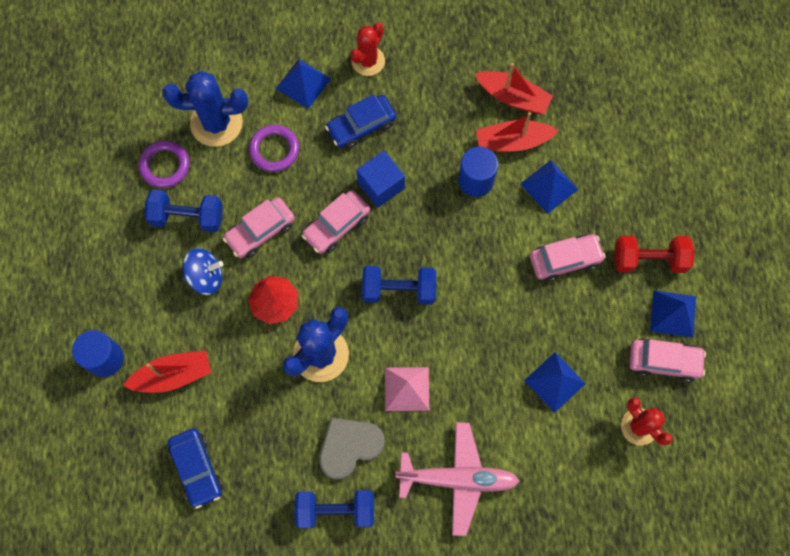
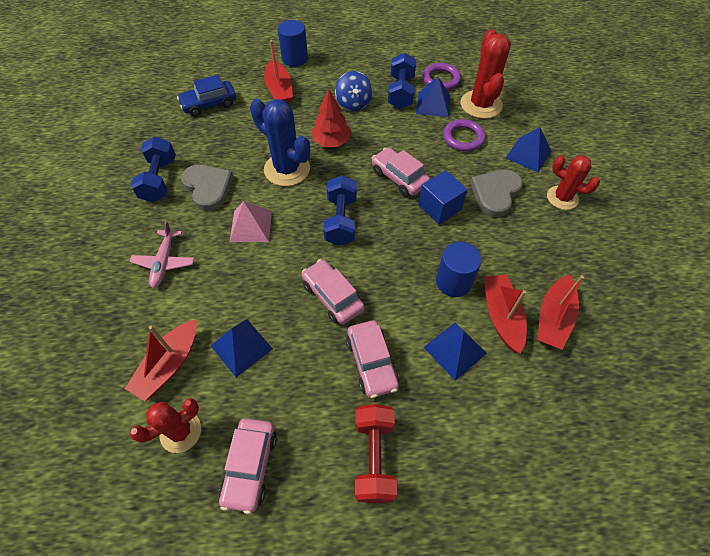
camera: 90 degrees right, 15 degrees down
blue cactus [162,71,248,147] -> red cactus [461,29,511,119]
pink car [223,197,295,258] -> pink car moved to [302,259,365,325]
blue car [325,94,396,149] -> grey heart [470,170,523,217]
pink plane [395,422,519,536] -> pink plane [129,221,194,288], size x0.63
blue pyramid [650,290,696,338] -> blue pyramid moved to [416,77,450,117]
none -> red boat [125,319,197,401]

